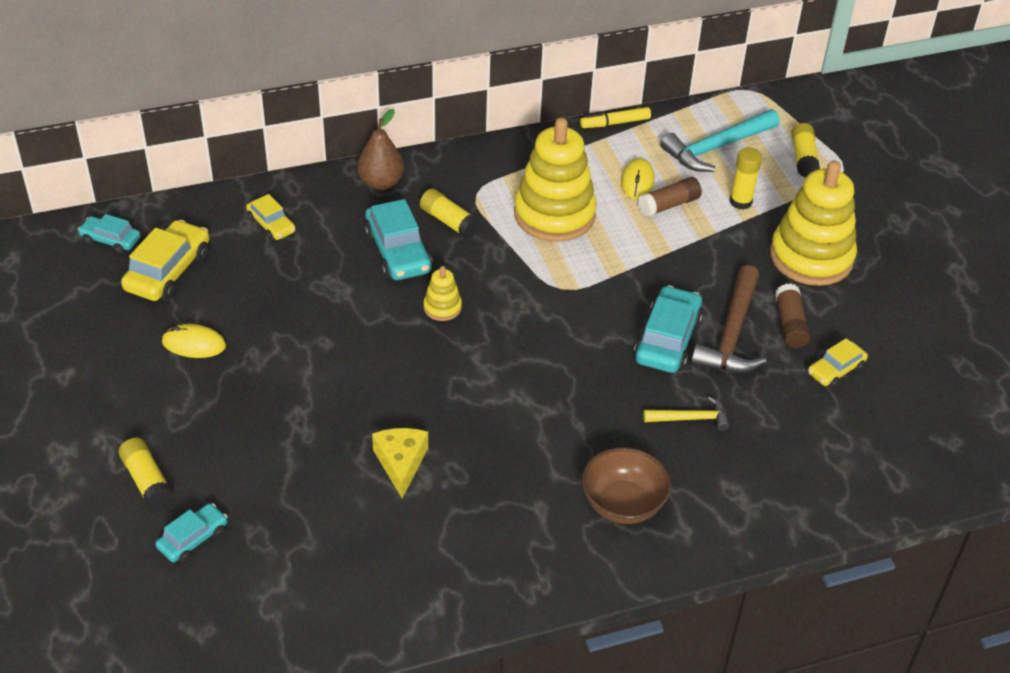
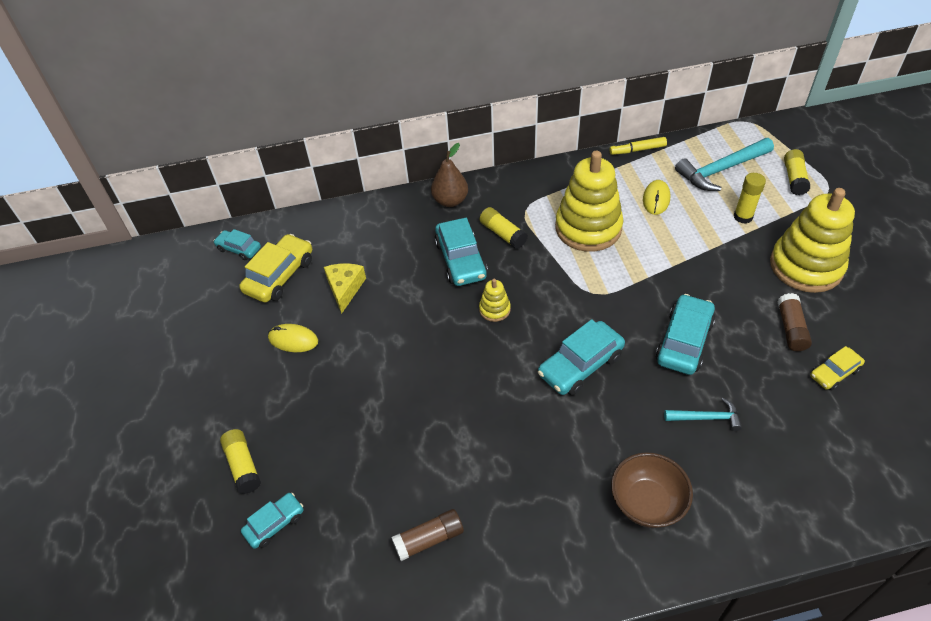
camera: 10 degrees right, 5 degrees up
yellow car [246,194,296,240] -> none
yellow cheese [372,428,428,499] -> yellow cheese moved to [324,263,366,314]
brown glue stick [638,177,702,217] -> brown glue stick moved to [391,509,464,561]
yellow hammer [643,396,730,431] -> turquoise hammer [664,398,742,431]
brown hammer [691,265,766,373] -> none
none -> turquoise car [538,319,625,395]

